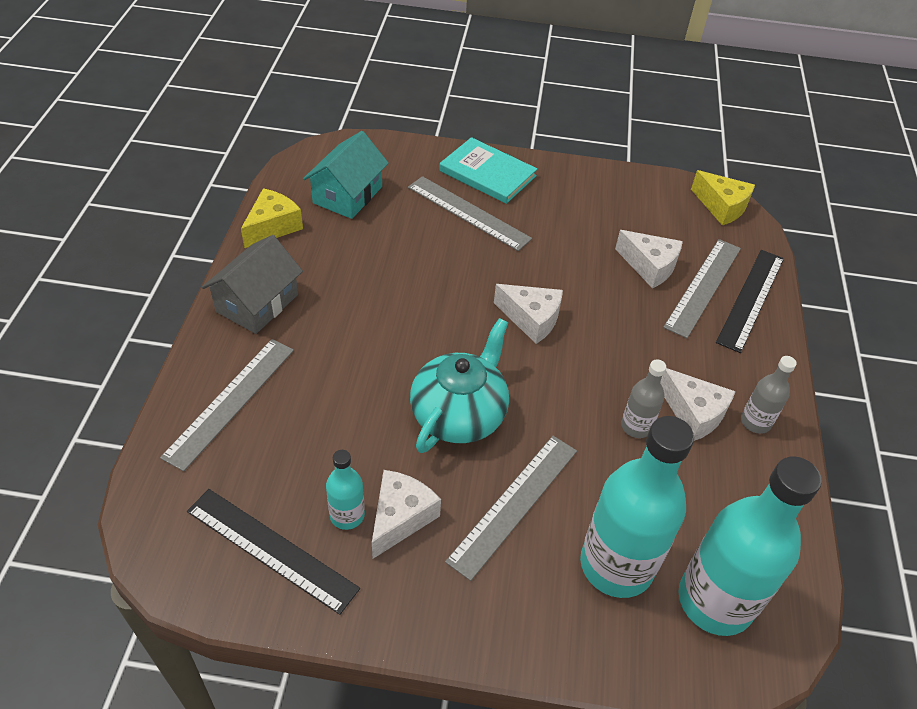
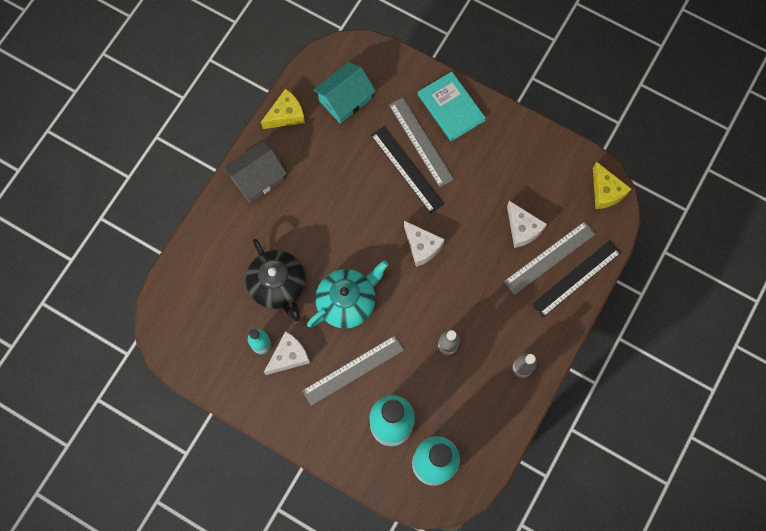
camera: 25 degrees right, 25 degrees up
grey ruler [160,339,294,472] -> none
black ruler [187,489,360,615] -> black ruler moved to [371,127,444,213]
white cheese [660,368,736,441] -> none
none -> black teapot [246,239,306,321]

